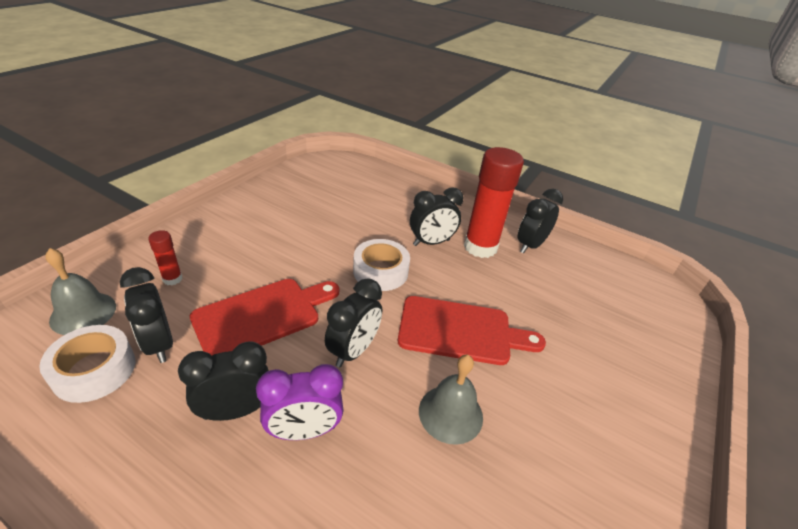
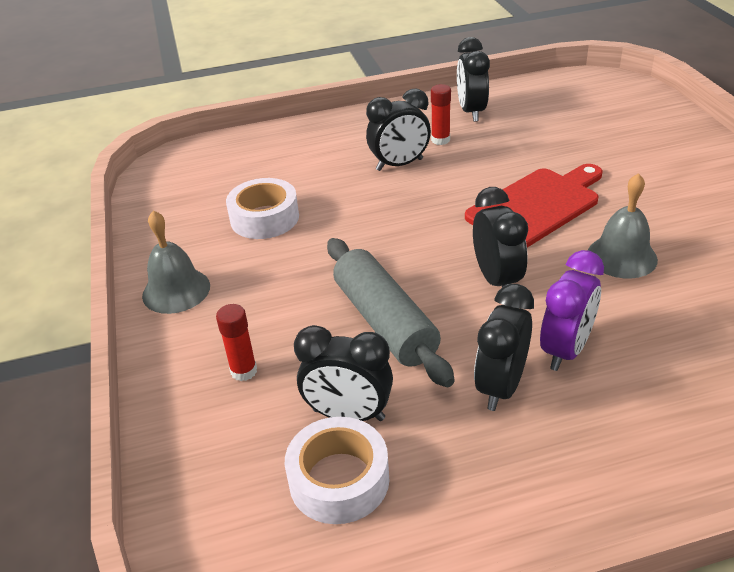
camera: 40 degrees left, 0 degrees up
grey bell [46,248,116,335] -> grey bell moved to [142,210,210,314]
red cutting board [190,279,339,355] -> grey rolling pin [327,238,455,387]
white tape [353,239,410,291] -> white tape moved to [226,178,299,239]
black clock [410,187,464,246] -> black clock turned 45 degrees clockwise [366,89,431,171]
red glue stick [464,147,524,258] -> red glue stick [431,84,451,145], size x0.46

